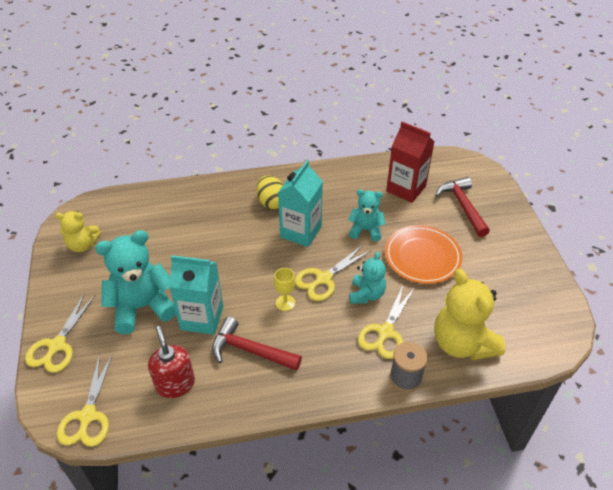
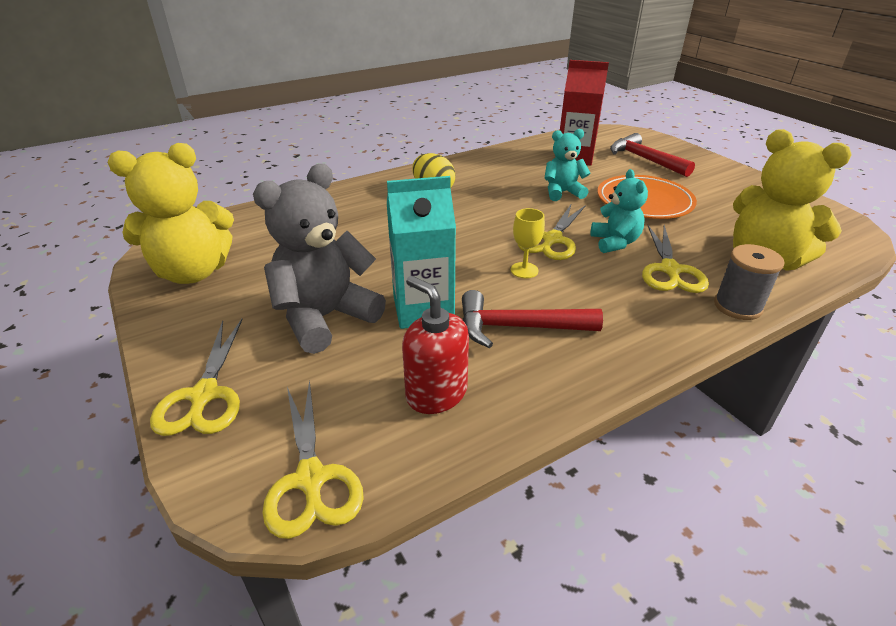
camera: 20 degrees left, 10 degrees down
yellow teddy bear [55,211,100,252] -> yellow teddy bear [108,143,234,284], size x1.73
turquoise teddy bear [95,230,176,334] -> grey teddy bear [253,164,386,354]
turquoise carton [278,160,323,247] -> none

